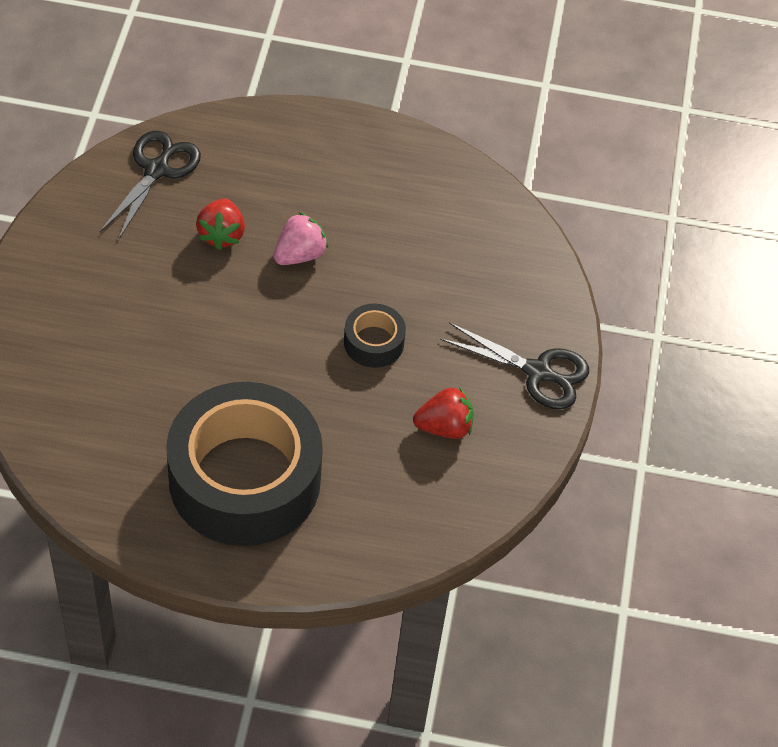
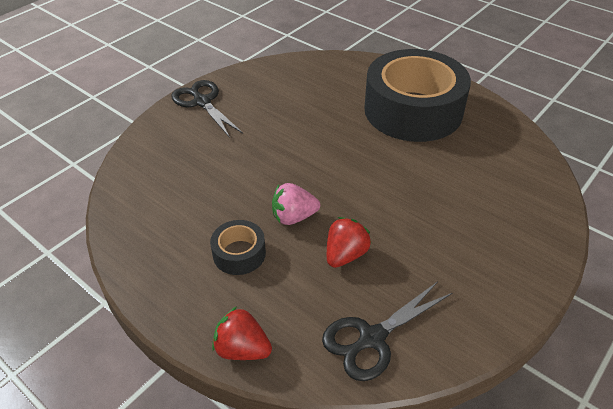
camera: 145 degrees left, 10 degrees down
black tape [344,303,406,368] -> black tape moved to [210,220,266,275]
red strawberry [413,386,474,439] -> red strawberry moved to [212,306,272,360]

